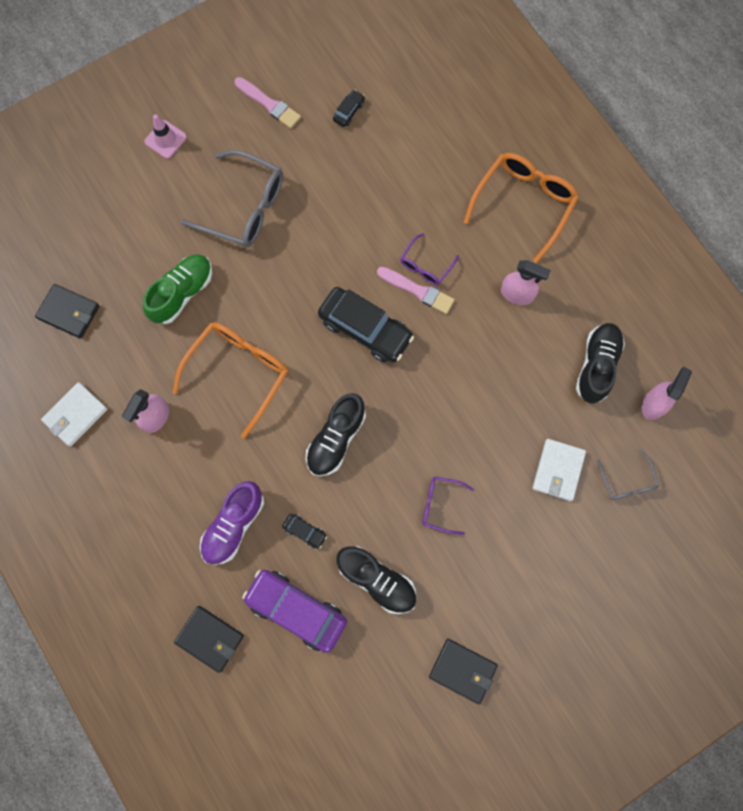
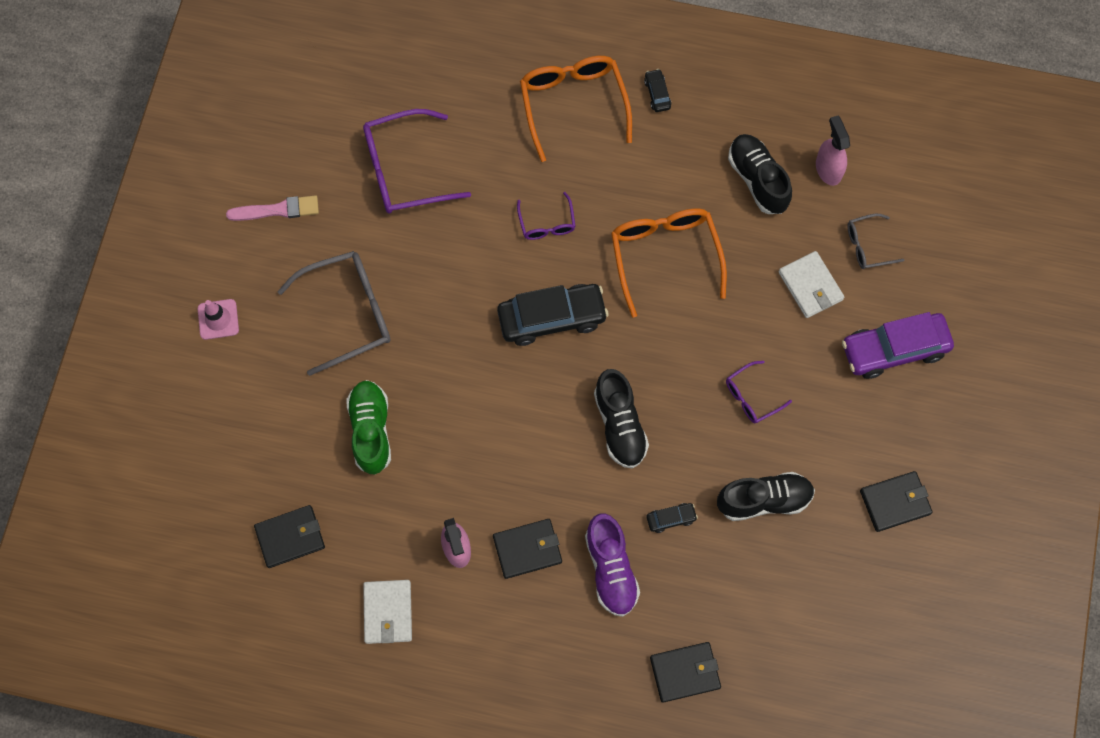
camera: 45 degrees left, 5 degrees down
orange glasses [172,322,288,438] -> orange glasses moved to [611,208,727,318]
purple car [242,570,347,653] -> purple car moved to [842,312,954,379]
black car [333,90,365,127] -> black car moved to [644,69,671,112]
pink brush [377,267,455,314] -> none
pink spray bottle [501,260,551,305] -> none
grey glasses [597,449,659,500] -> grey glasses turned 135 degrees clockwise [847,214,904,269]
none -> purple glasses [363,109,471,213]
none -> black wallet [493,519,562,579]

